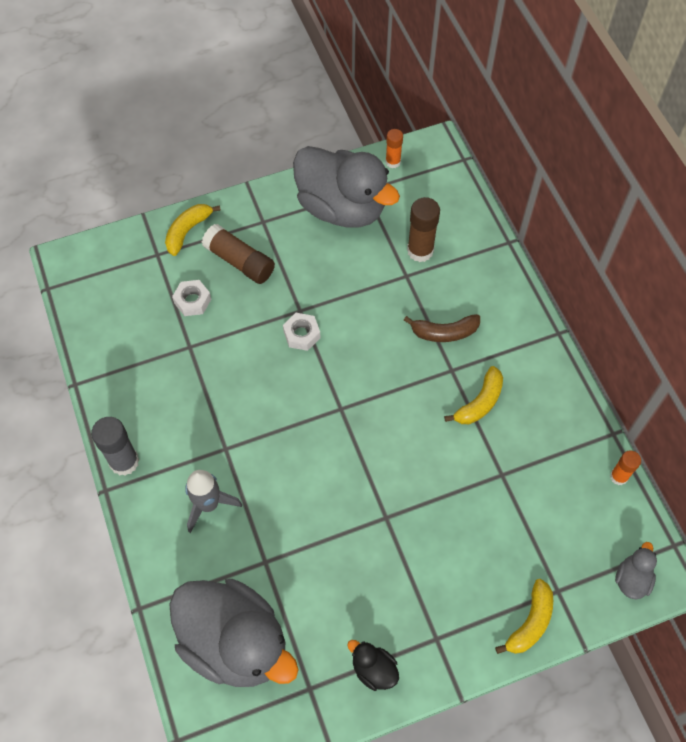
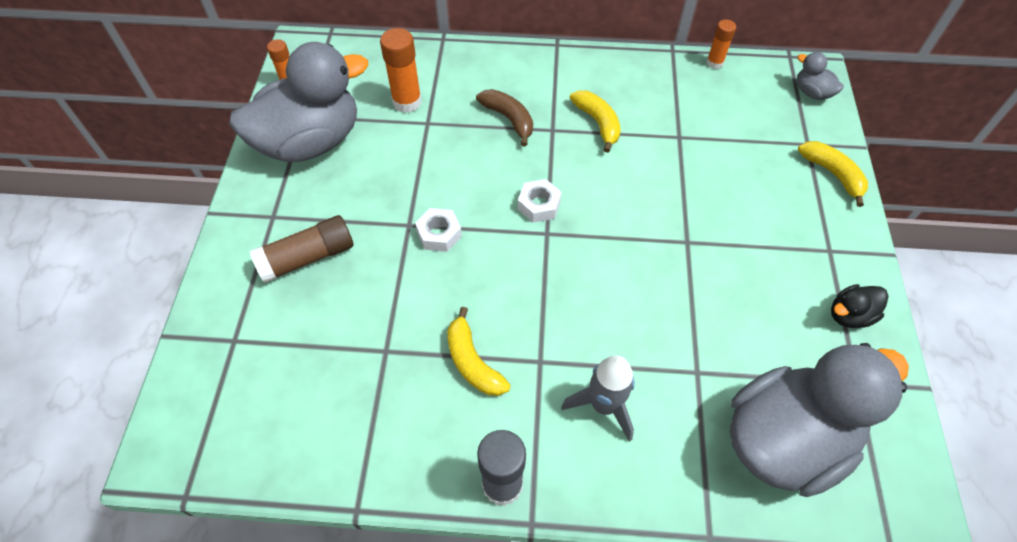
camera: 65 degrees left, 5 degrees down
yellow banana [165,204,221,256] -> yellow banana moved to [447,307,510,396]
white nut [172,280,211,316] -> white nut moved to [518,179,562,223]
brown banana [404,314,480,342] -> brown banana turned 60 degrees counterclockwise [476,89,533,146]
brown glue stick [407,197,440,262] -> orange glue stick [380,28,422,113]

